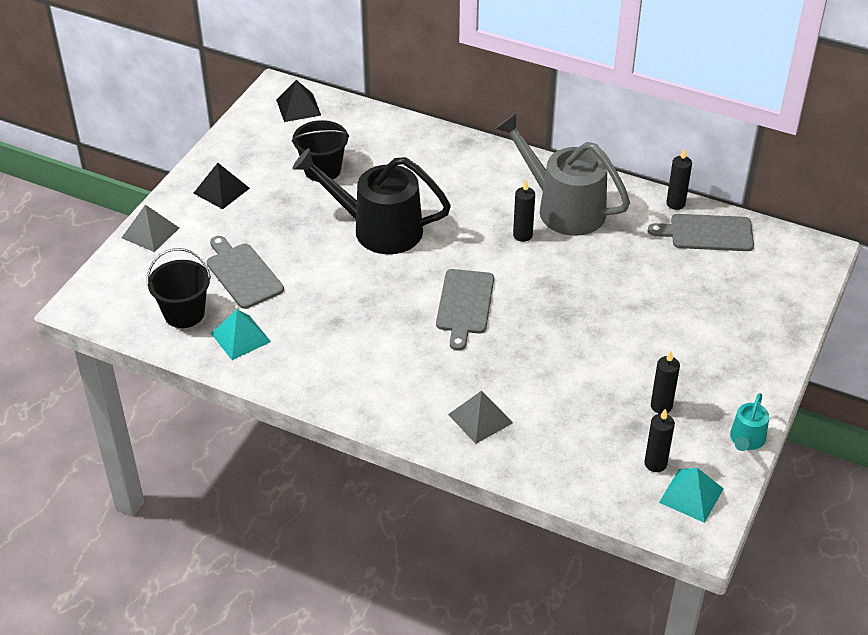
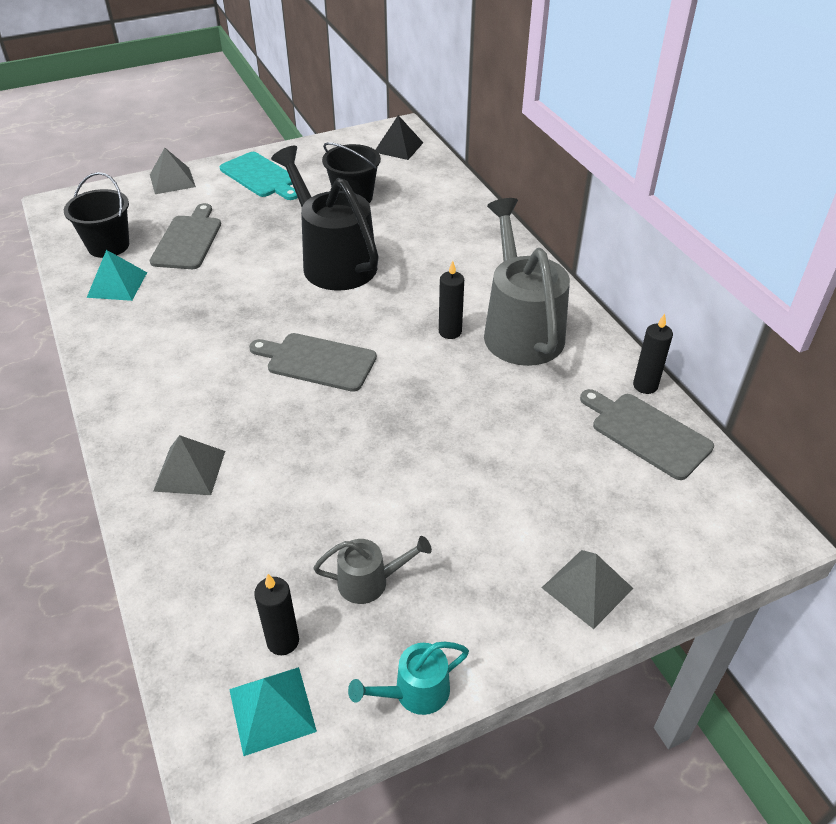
camera: 40 degrees right, 0 degrees up
black pyramid [194,163,250,209] -> turquoise cutting board [220,152,298,200]
grey cutting board [436,269,494,351] -> grey cutting board turned 60 degrees clockwise [249,333,377,392]
black candle [651,351,680,414] -> grey watering can [313,536,432,604]
none -> grey pyramid [542,550,634,629]

